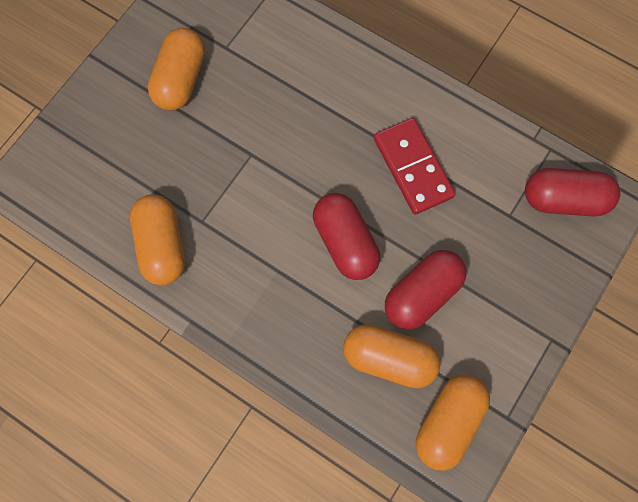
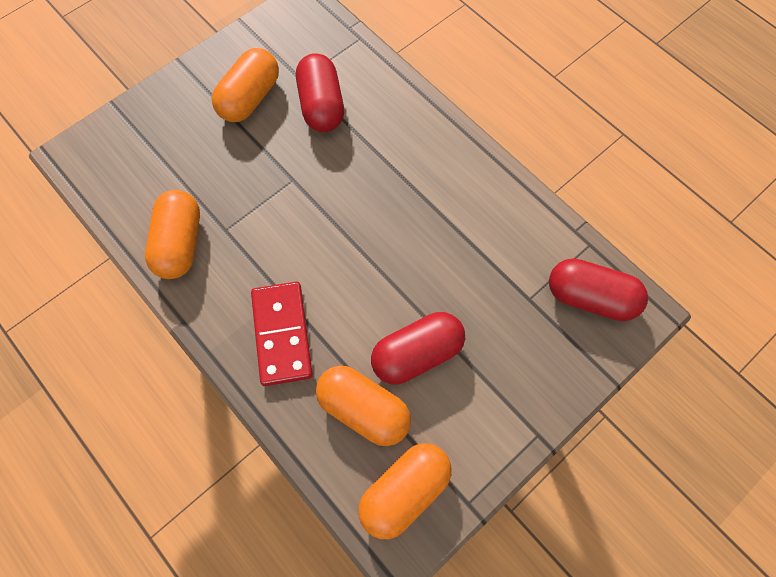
camera: 15 degrees right, 5 degrees down
red capsule [313,193,380,280] -> red capsule moved to [296,53,344,132]
red domino [374,118,456,215] -> red domino moved to [251,282,313,386]

